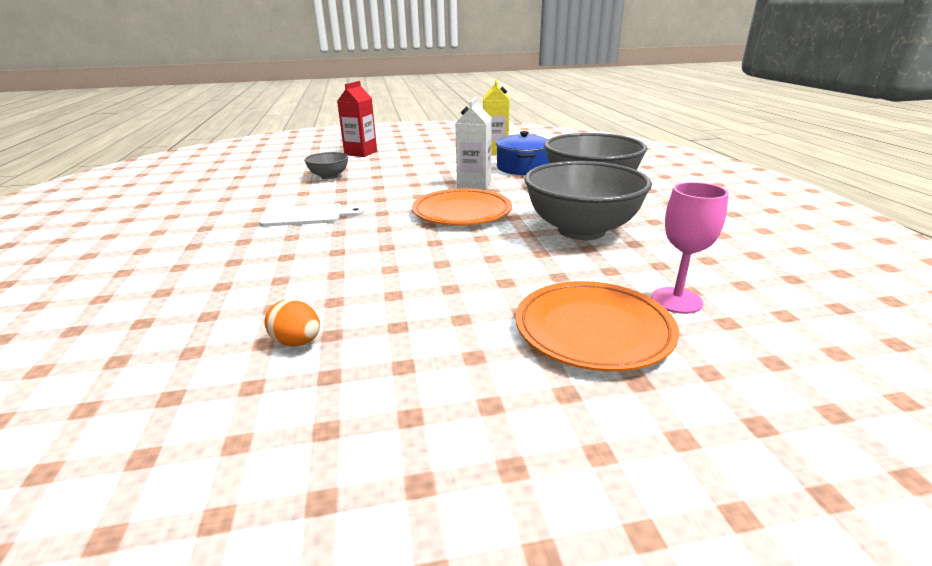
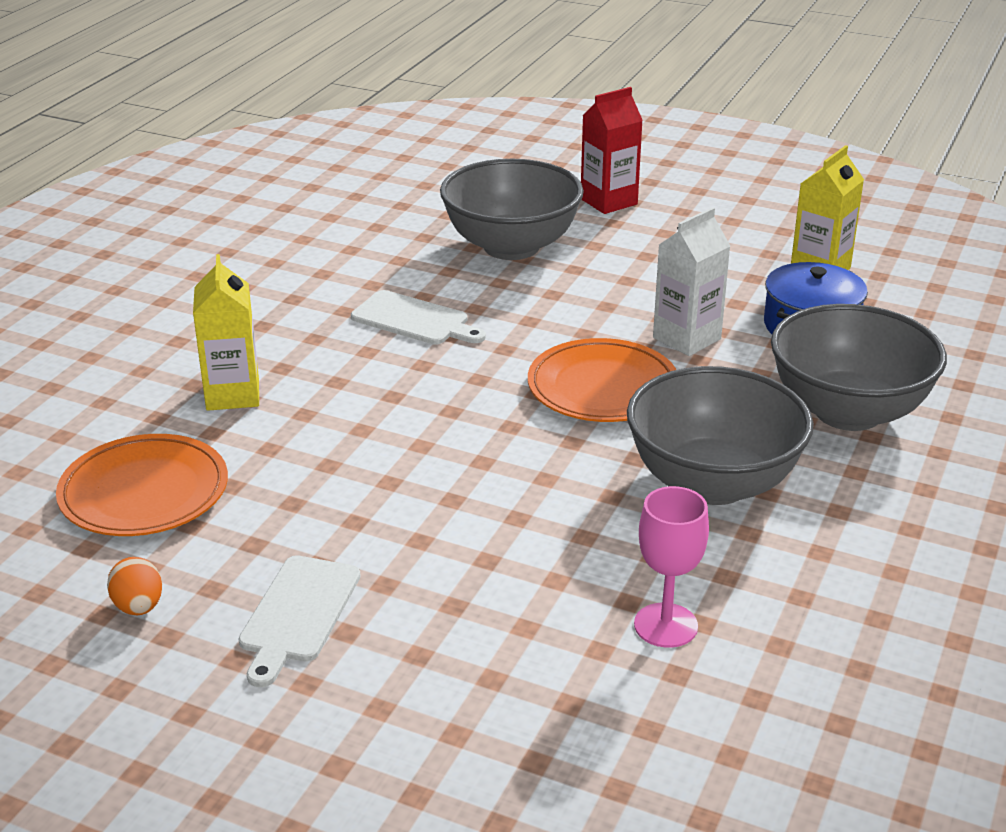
camera: 35 degrees right, 5 degrees up
orange egg [265,299,320,346] -> orange egg moved to [107,557,162,615]
grey bowl [304,152,348,180] -> grey bowl [440,159,584,260], size x2.07
orange plate [516,281,679,371] -> orange plate moved to [56,434,228,536]
none -> yellow carton [193,254,259,411]
none -> white cutting board [239,555,360,687]

